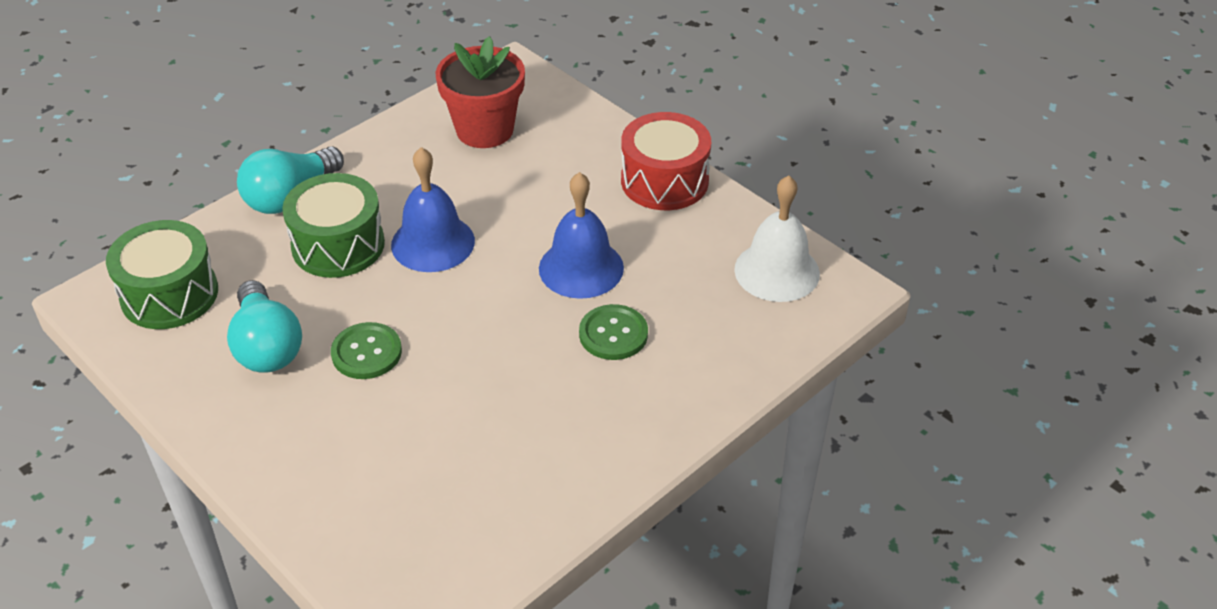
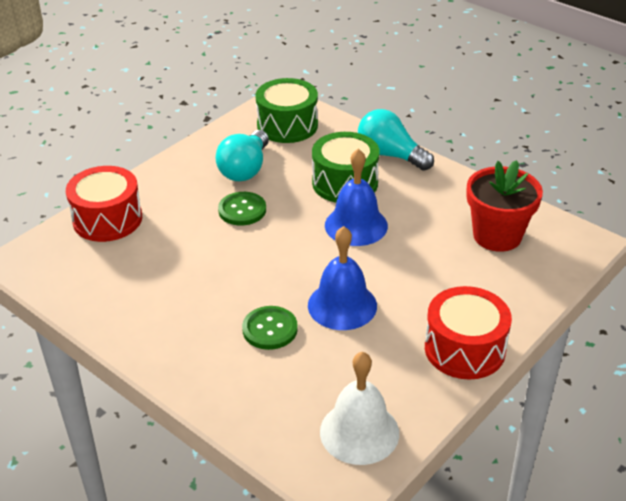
camera: 85 degrees right, 5 degrees down
turquoise light bulb [227,280,302,373] -> turquoise light bulb turned 45 degrees counterclockwise [215,130,269,181]
none -> red drum [66,166,142,242]

